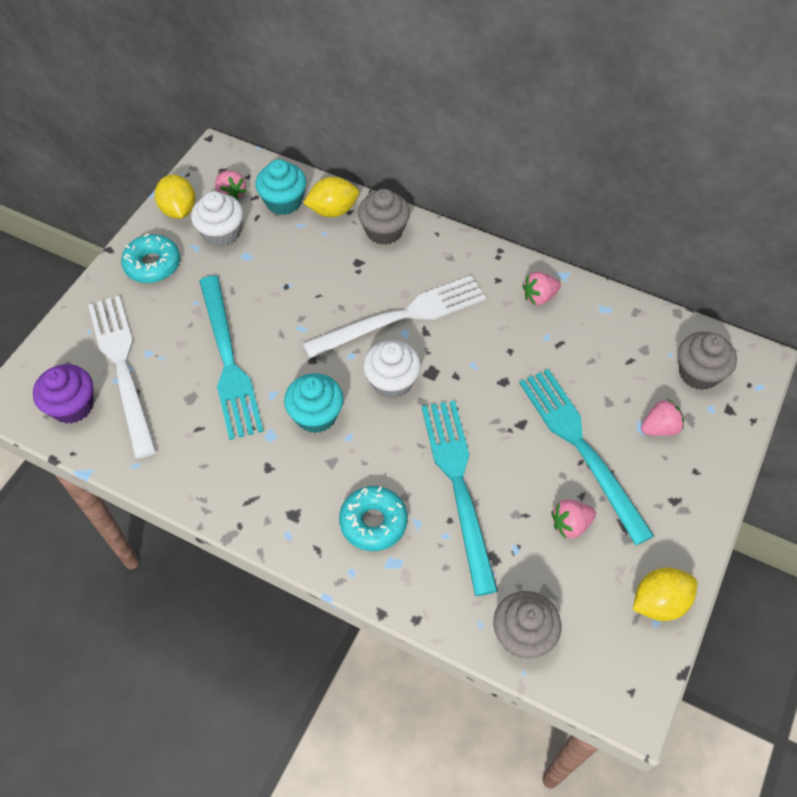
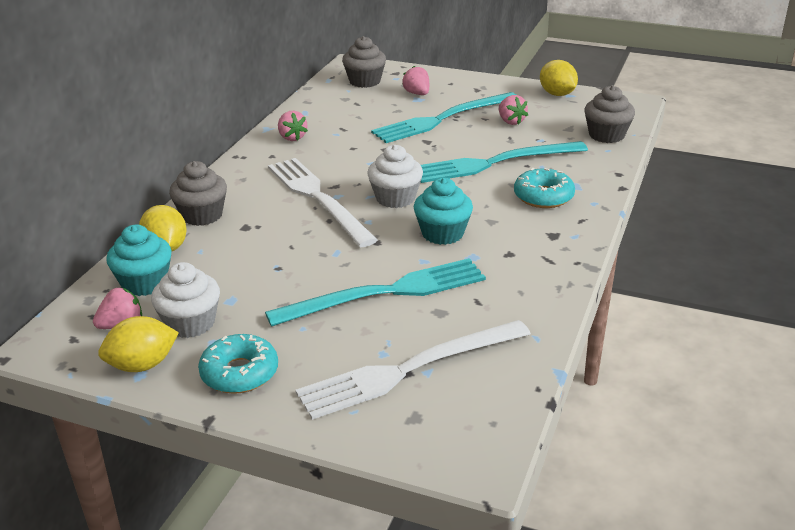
camera: 95 degrees left, 25 degrees down
purple cupcake [33,364,93,424] -> none

